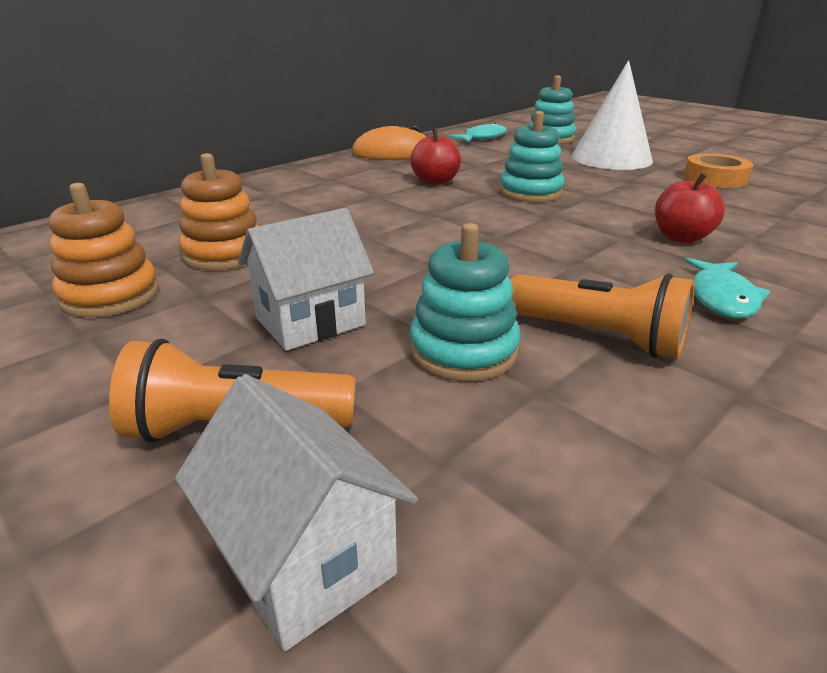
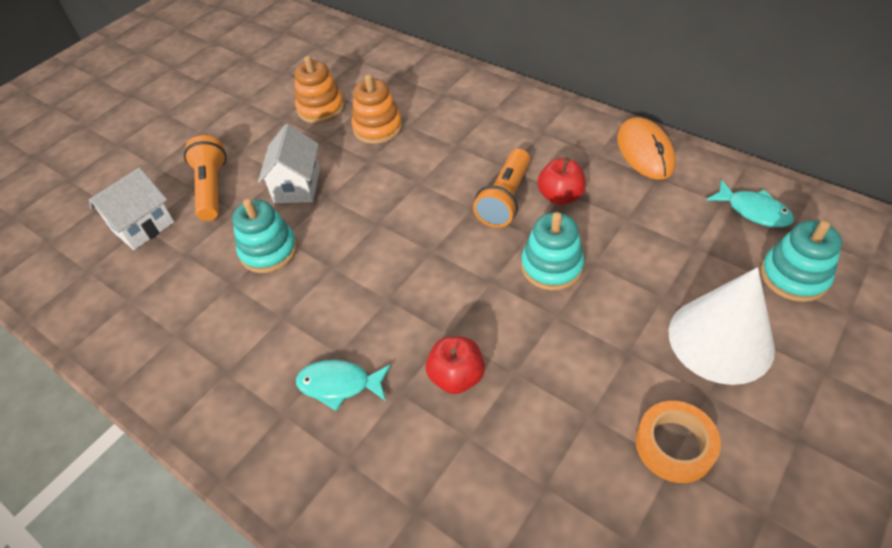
camera: 85 degrees right, 20 degrees up
white house [238,208,374,351] -> white house turned 45 degrees clockwise [258,124,320,203]
orange flashlight [510,273,695,359] -> orange flashlight moved to [473,149,530,228]

